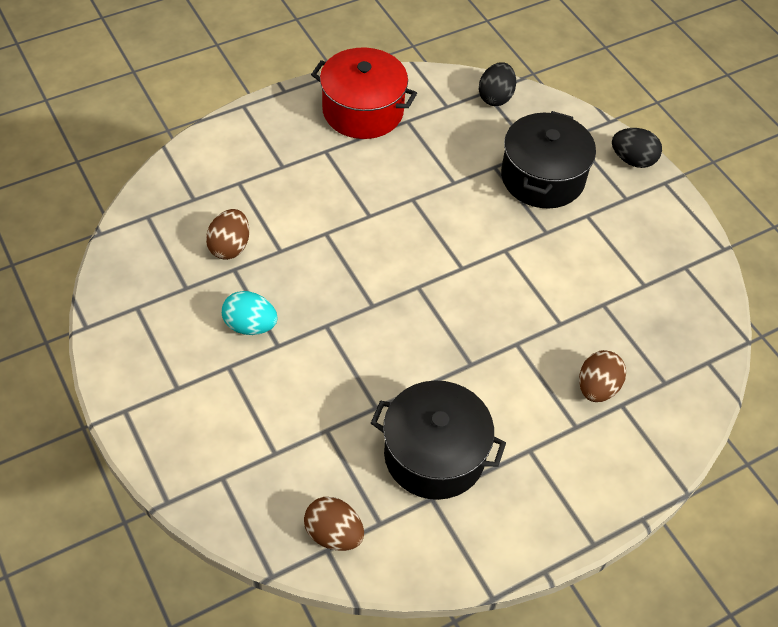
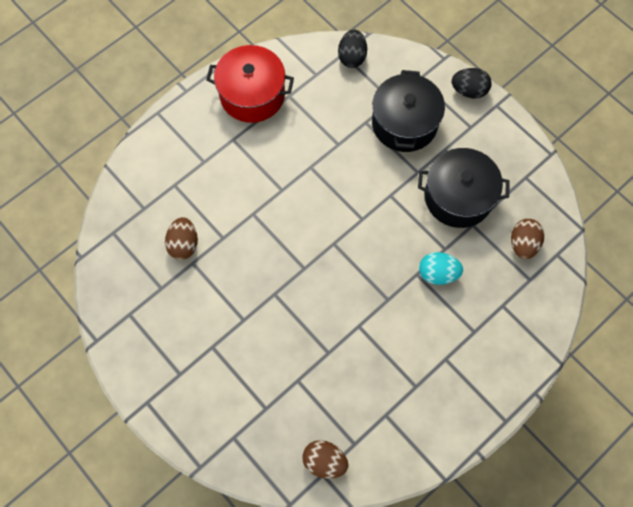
camera: 10 degrees left, 15 degrees up
turquoise egg [222,291,278,335] -> turquoise egg moved to [419,252,463,285]
black pot [371,380,506,500] -> black pot moved to [418,148,510,228]
brown egg [579,350,626,402] -> brown egg moved to [511,219,544,259]

